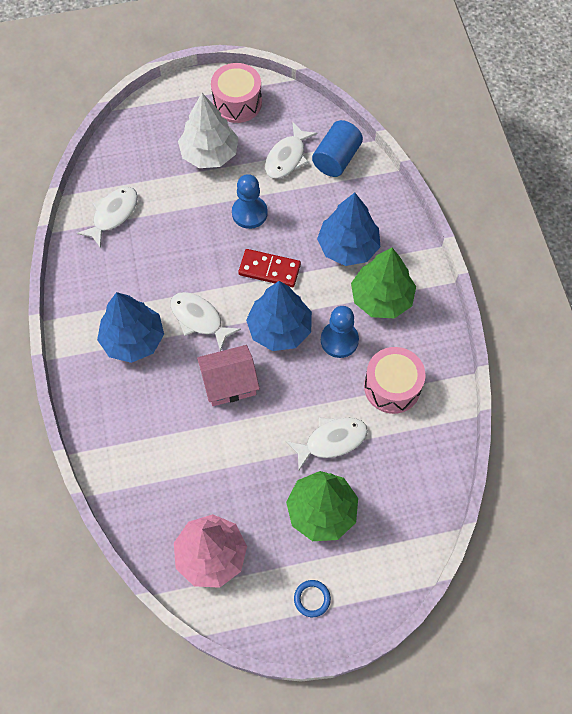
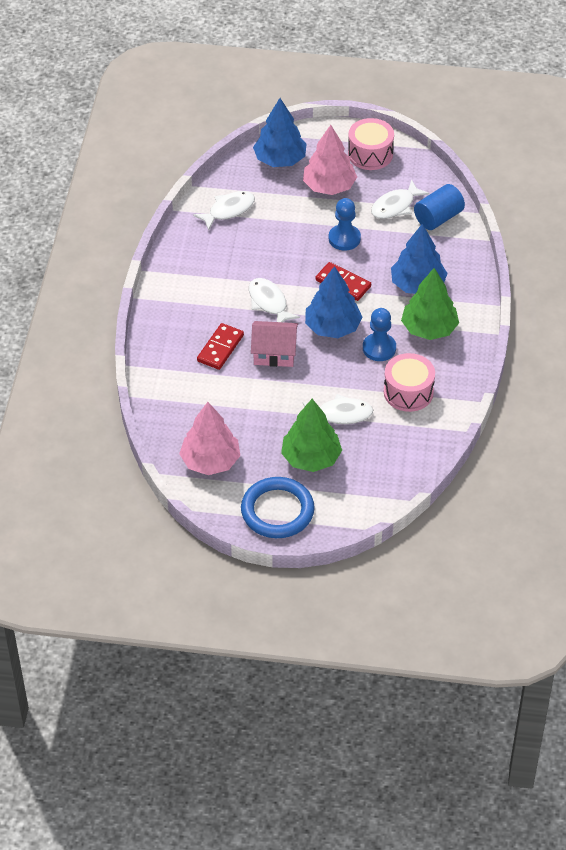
camera: 20 degrees right, 15 degrees down
blue tree [97,292,164,363] -> blue tree moved to [253,98,307,167]
white tree [178,93,238,168] -> pink tree [303,125,357,195]
blue ring [294,580,331,617] -> blue ring [241,477,315,538], size x2.39
none -> red domino [197,323,244,370]

